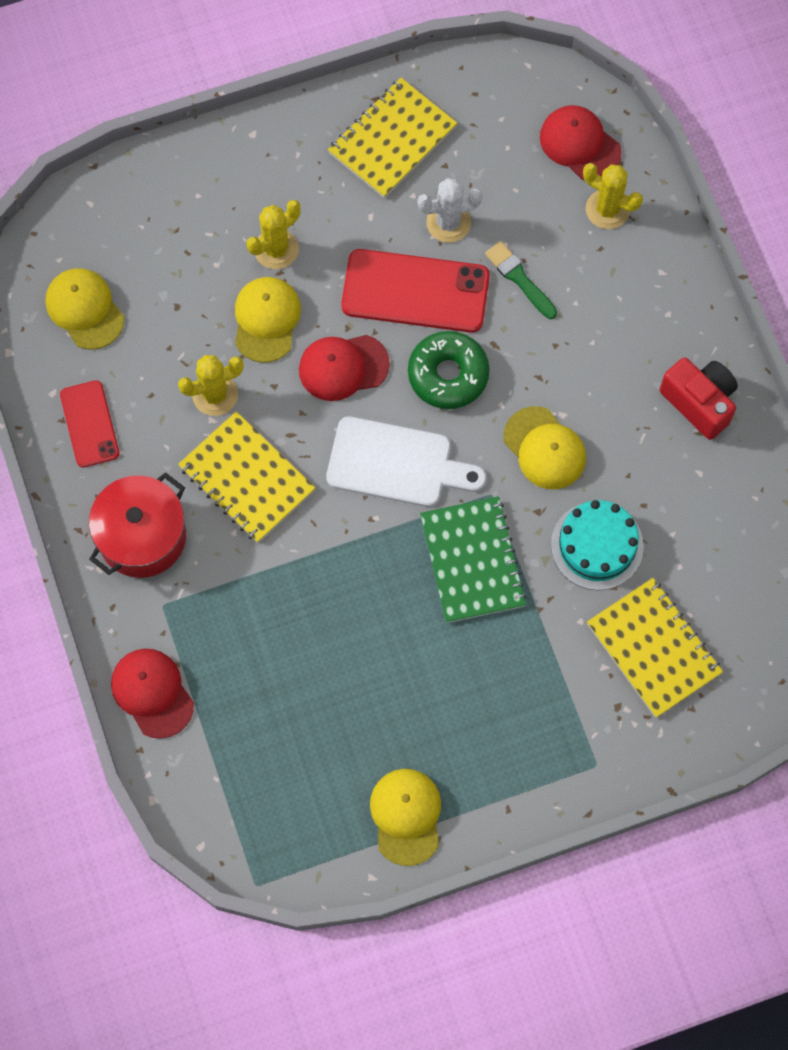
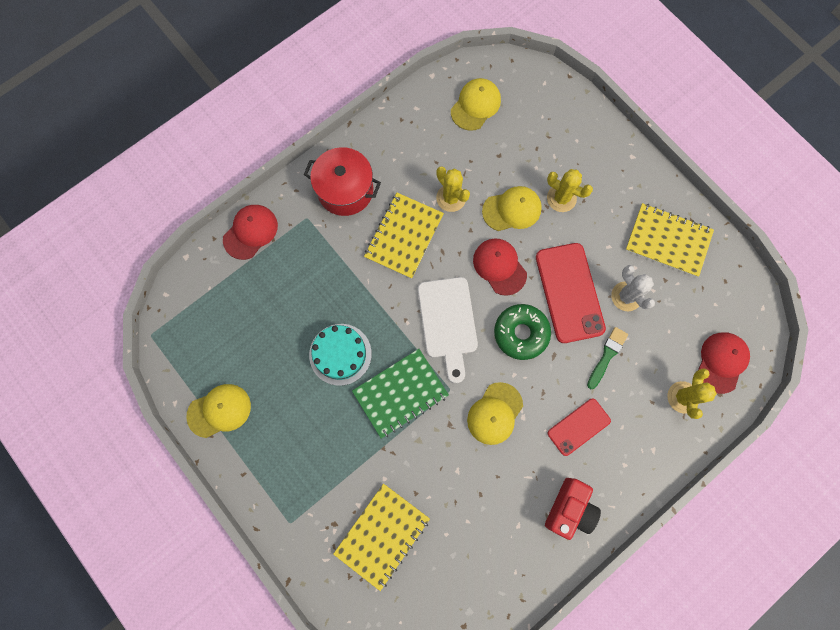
camera: 70 degrees right, 5 degrees up
red phone [60,380,120,468] -> red phone moved to [548,399,611,456]
turquoise cake [551,500,644,590] -> turquoise cake moved to [309,324,372,386]

